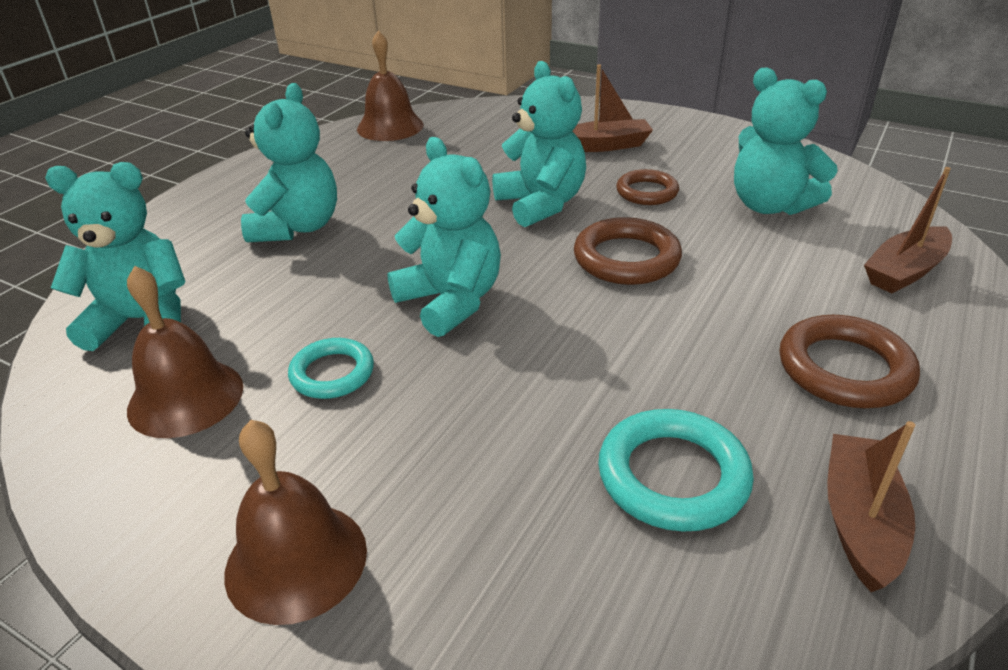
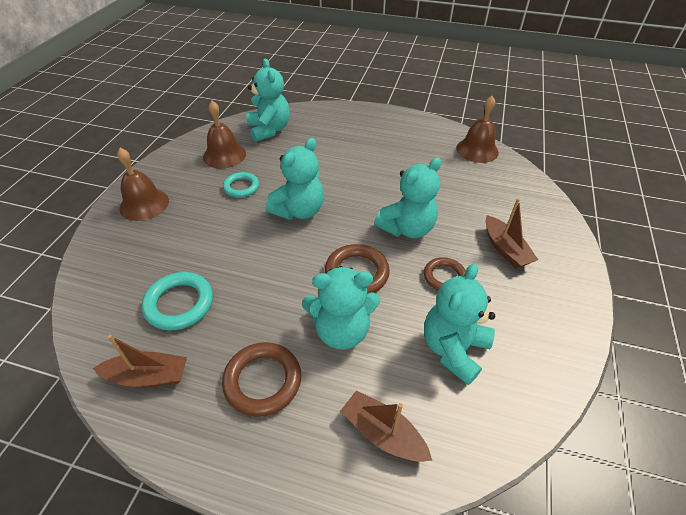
camera: 75 degrees right, 10 degrees up
turquoise teddy bear [241,83,337,242] -> turquoise teddy bear moved to [302,266,380,350]

